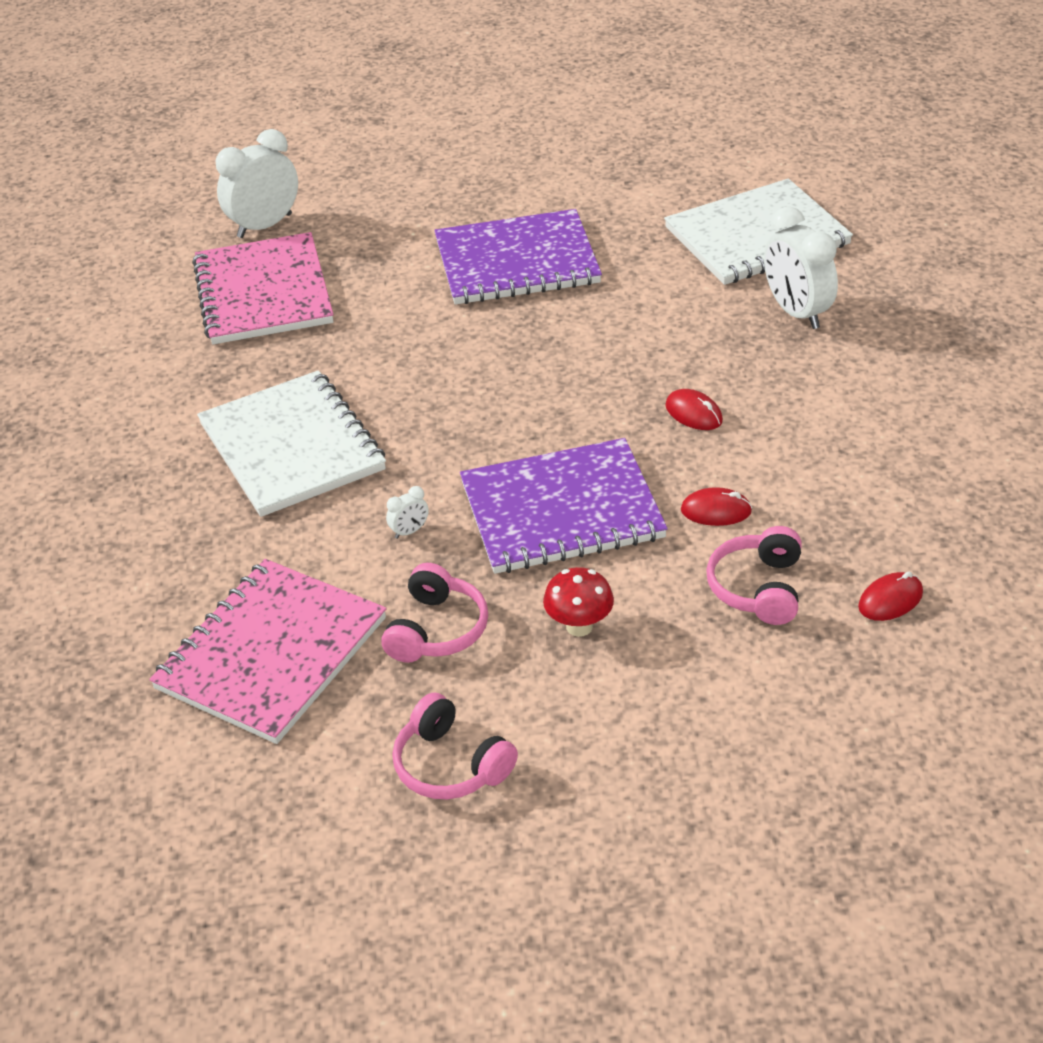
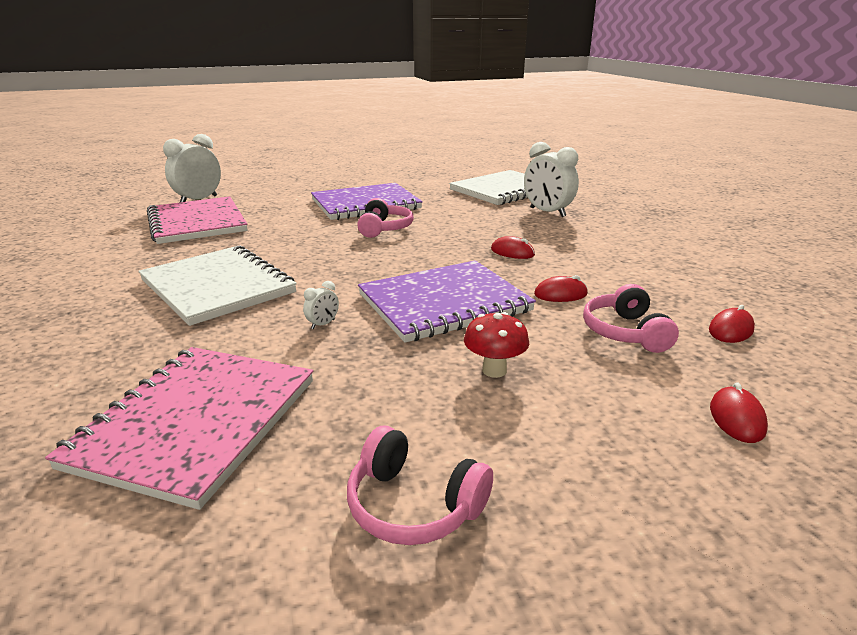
camera: 15 degrees left, 15 degrees down
pink headphones [381,563,488,663] -> pink headphones moved to [357,198,414,238]
none -> red mouse [710,382,768,443]

